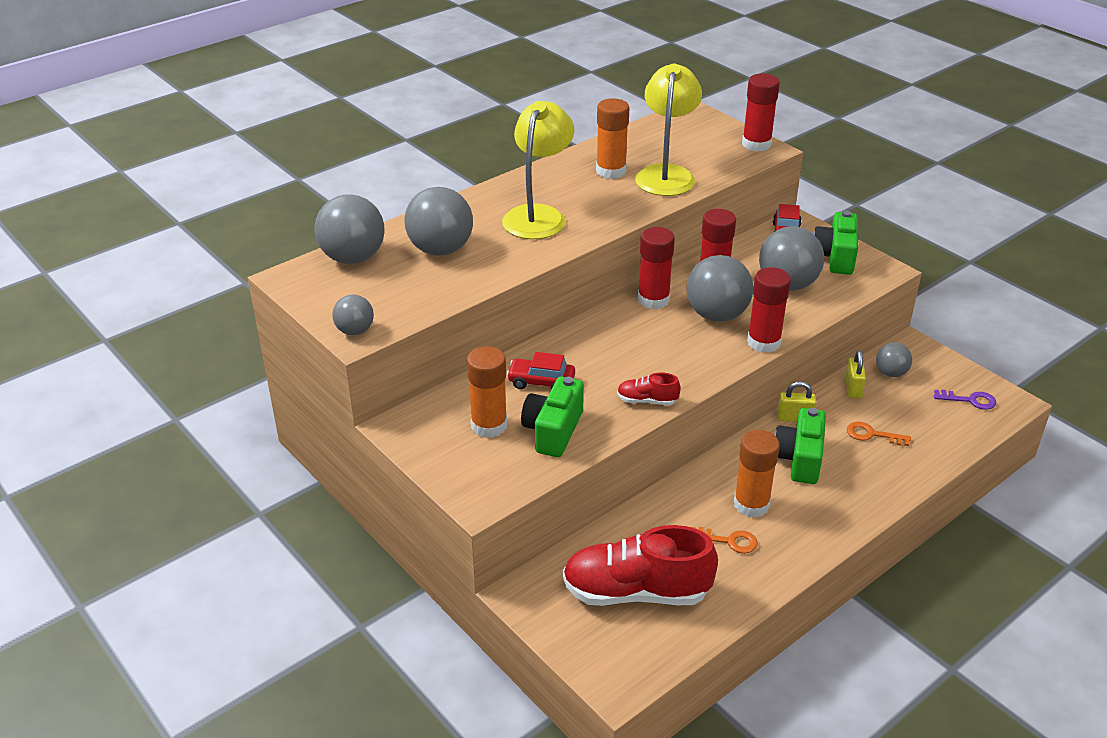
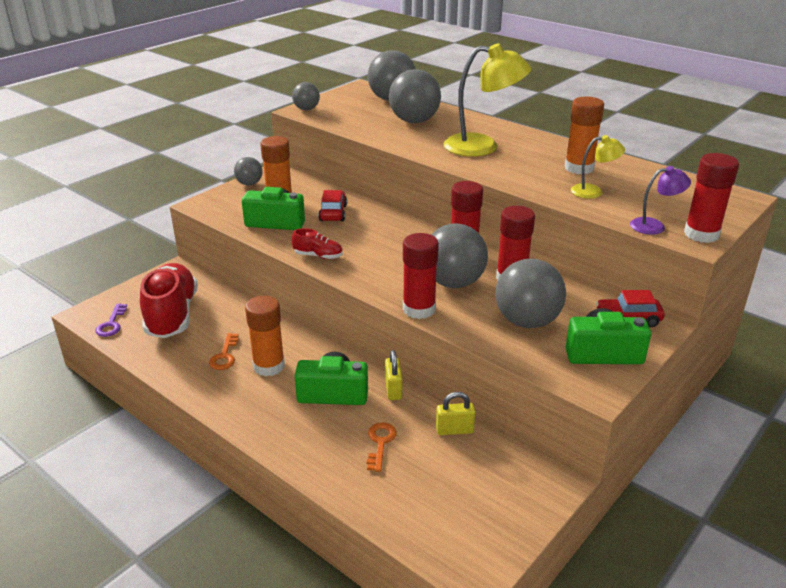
camera: 80 degrees right, 5 degrees down
red shoe [617,373,681,405] -> red shoe turned 105 degrees clockwise [292,228,343,259]
yellow lamp [635,64,702,196] -> yellow lamp [571,135,625,199], size x0.52
grey ball [876,342,912,377] -> grey ball moved to [234,157,263,185]
purple key [934,390,996,410] -> purple key moved to [95,304,127,337]
none -> purple lamp [630,166,691,235]

